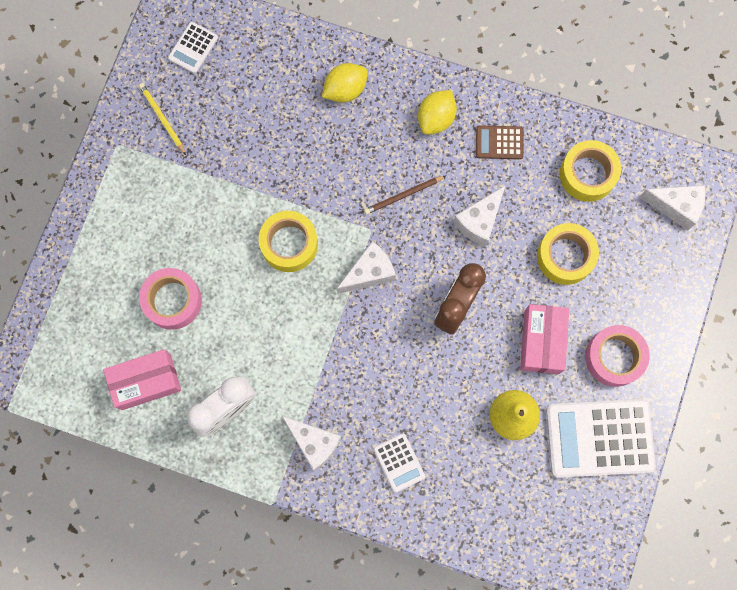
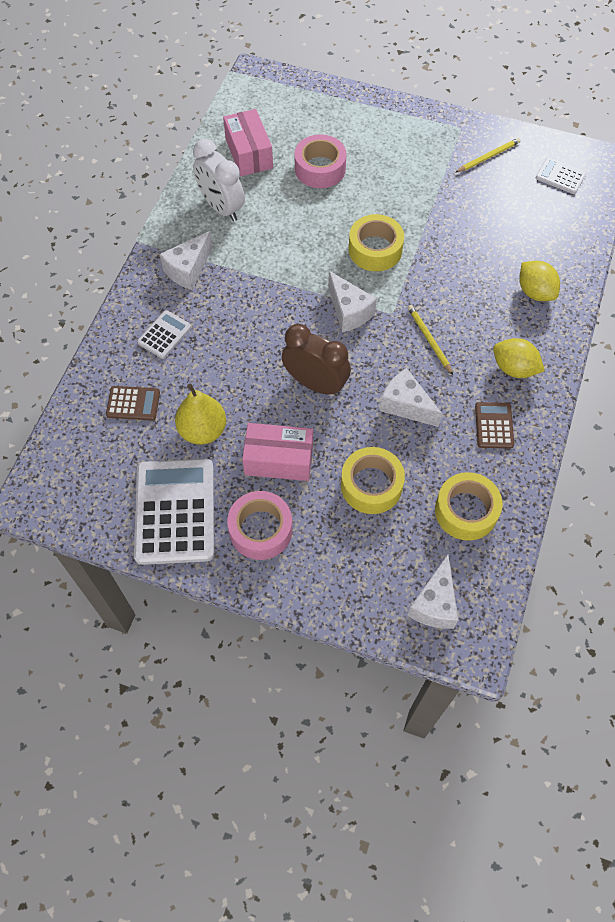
camera: 90 degrees right, 15 degrees down
brown pencil [364,176,446,214] -> yellow pencil [408,305,453,375]
white calculator [374,433,425,492] -> white calculator turned 150 degrees clockwise [137,310,191,359]
none -> brown calculator [106,386,160,420]

